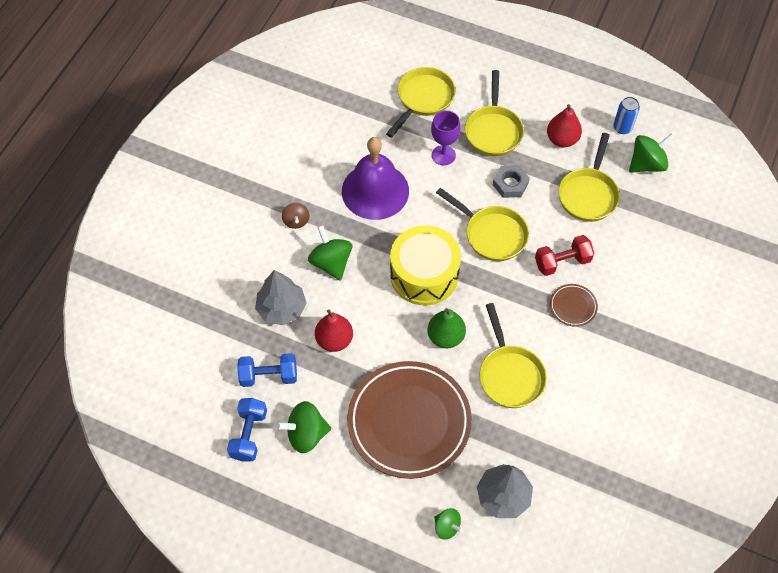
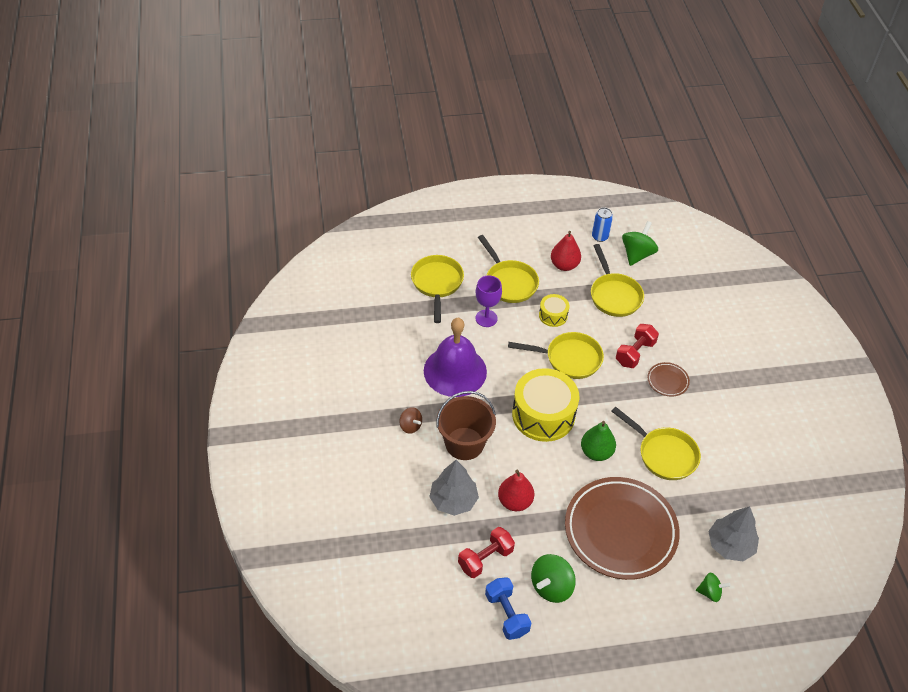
camera: 35 degrees left, 10 degrees down
blue dumbbell [237,353,297,387] -> red dumbbell [458,527,515,578]
green spinning top [308,225,352,281] -> brown bucket [436,391,496,460]
grey nut [493,165,530,198] -> yellow drum [539,294,569,327]

